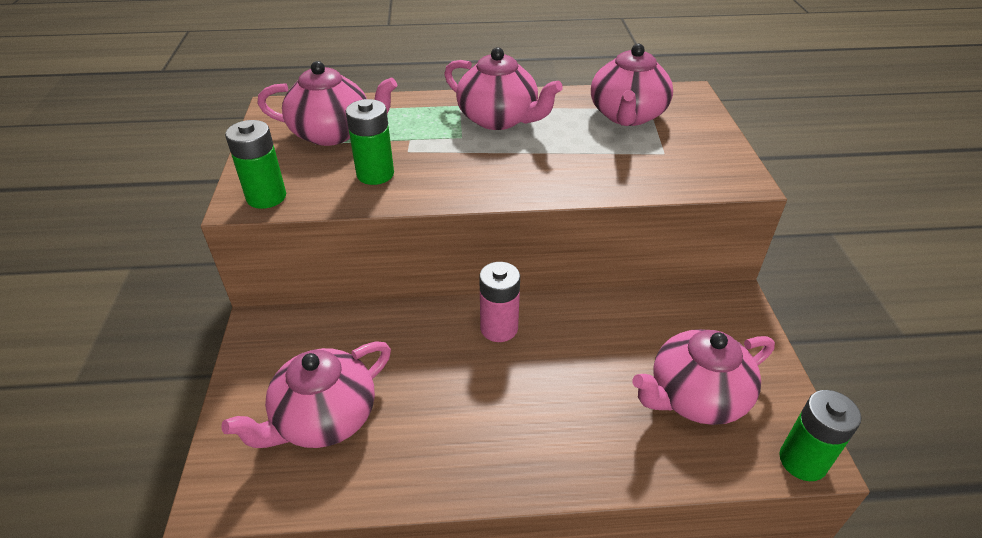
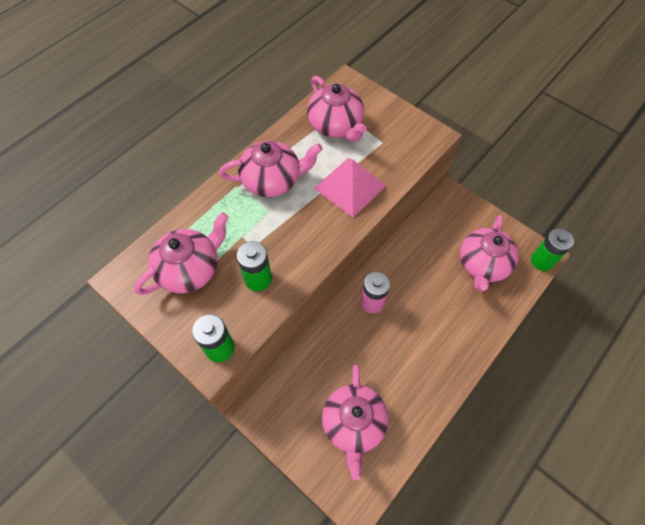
camera: 45 degrees left, 20 degrees up
none -> pink pyramid [314,158,386,218]

